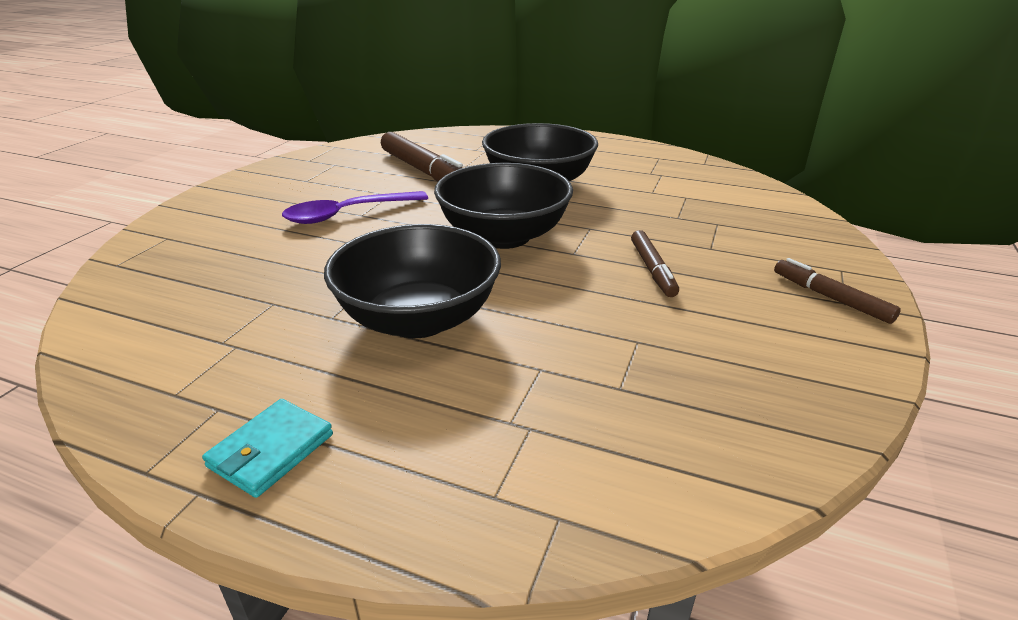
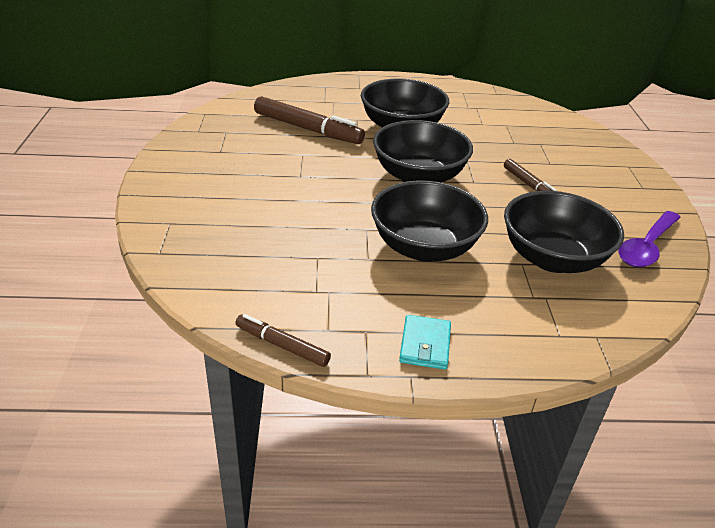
camera: 25 degrees left, 5 degrees up
purple spoon [282,191,428,224] -> purple spoon moved to [618,211,681,267]
brown marker [774,258,901,324] -> brown marker moved to [235,314,331,367]
none -> black bowl [504,191,624,273]

